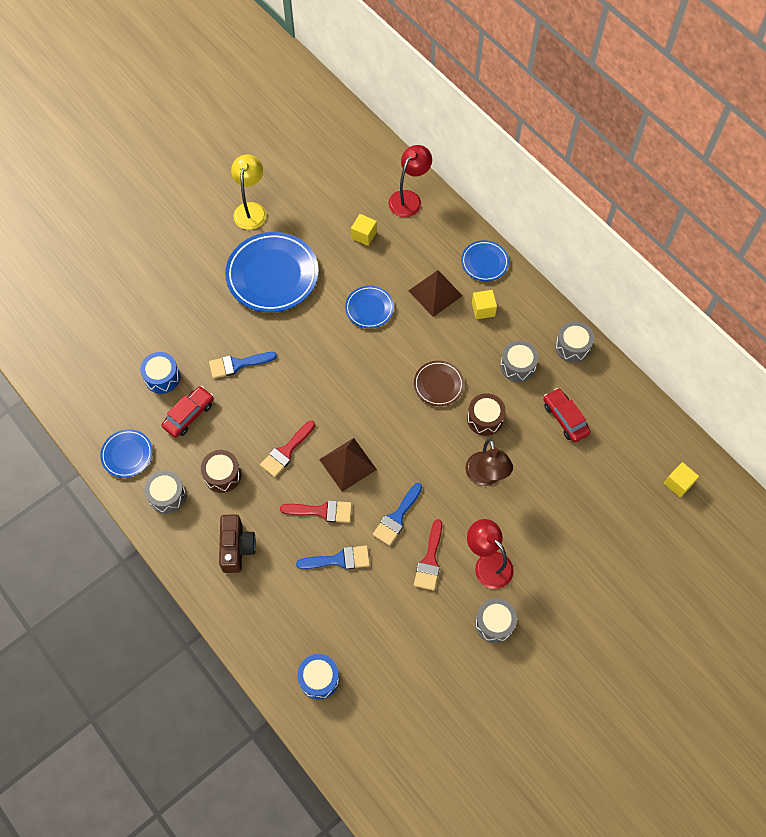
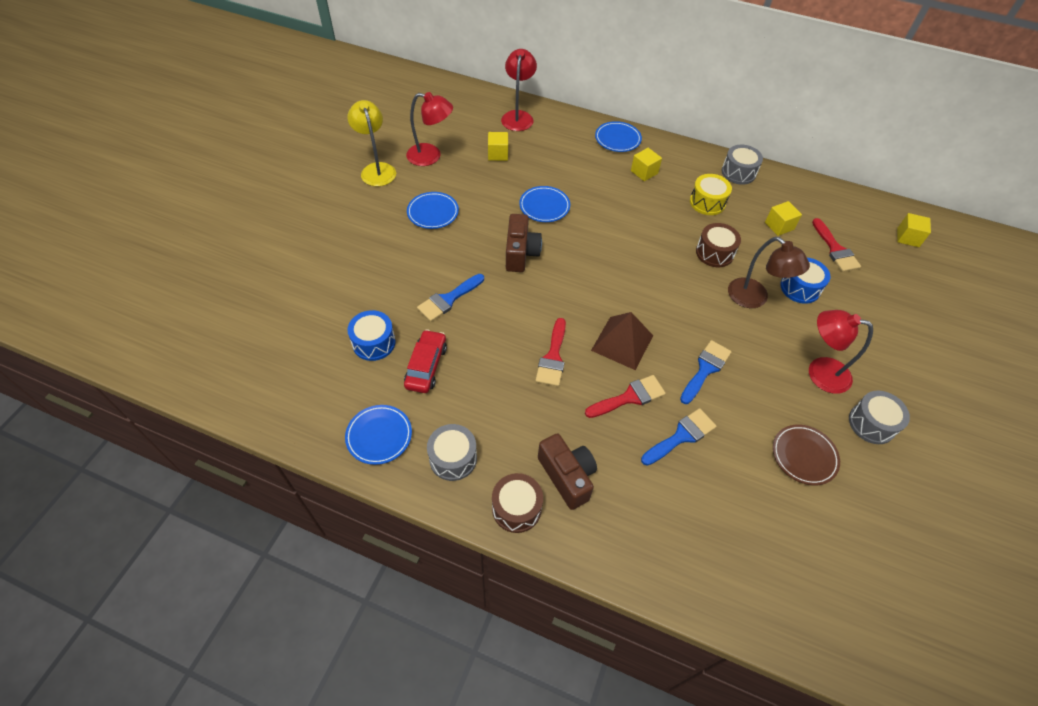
camera: 30 degrees left, 10 degrees down
brown drum [201,450,241,493] -> brown drum moved to [492,473,543,533]
blue plate [225,232,319,312] -> blue plate [407,192,459,229], size x0.52
blue drum [297,654,339,699] -> blue drum moved to [780,258,831,304]
blue brush [373,483,422,546] -> blue brush turned 150 degrees counterclockwise [680,340,732,404]
brown pyramid [409,270,463,317] -> none
brown plate [414,361,464,406] -> brown plate moved to [773,425,840,485]
red brush [414,519,442,590] -> red brush moved to [812,218,861,272]
grey drum [500,340,538,382] -> yellow drum [690,174,732,215]
red car [544,388,591,443] -> yellow cube [765,201,802,236]
none -> red lamp [406,92,453,166]
none -> brown camera [506,214,542,272]

